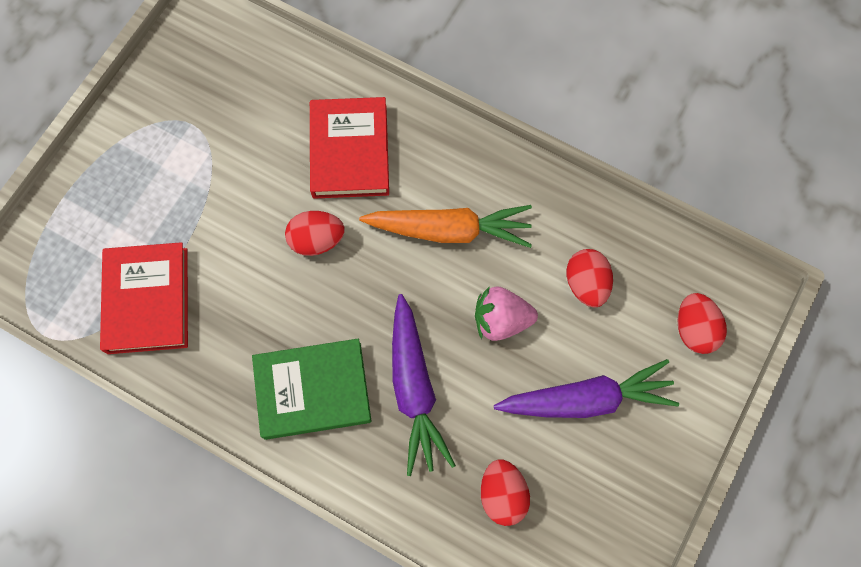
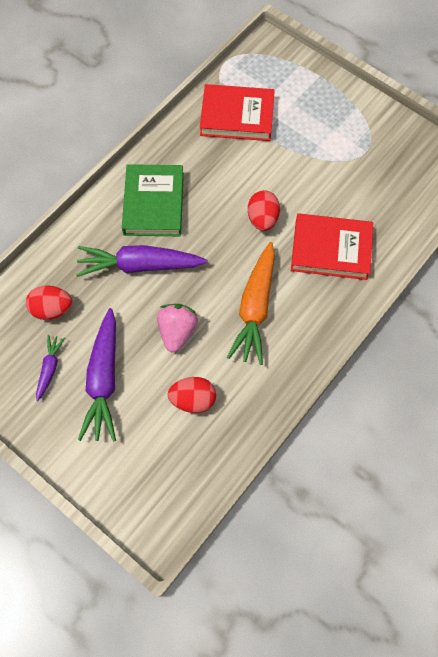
camera: 100 degrees right, 5 degrees down
red egg [678,293,727,354] -> none
none -> purple carrot [36,335,65,401]

